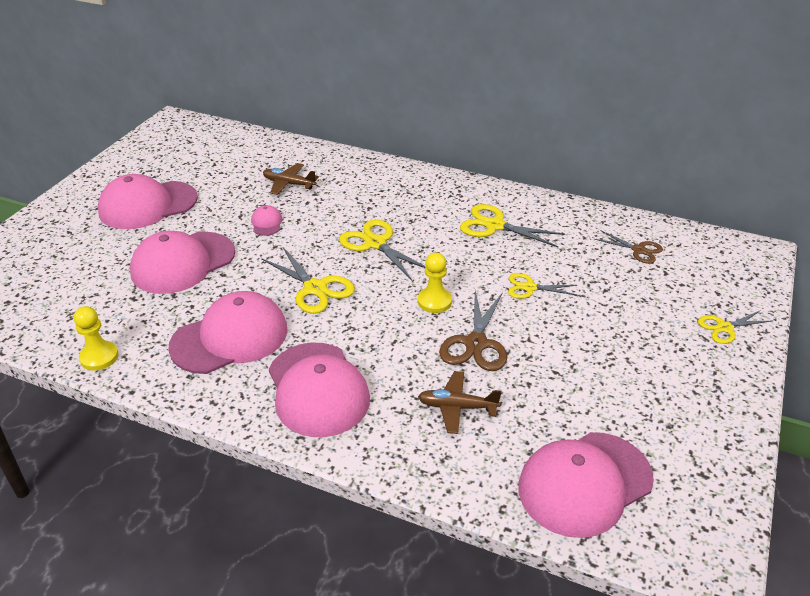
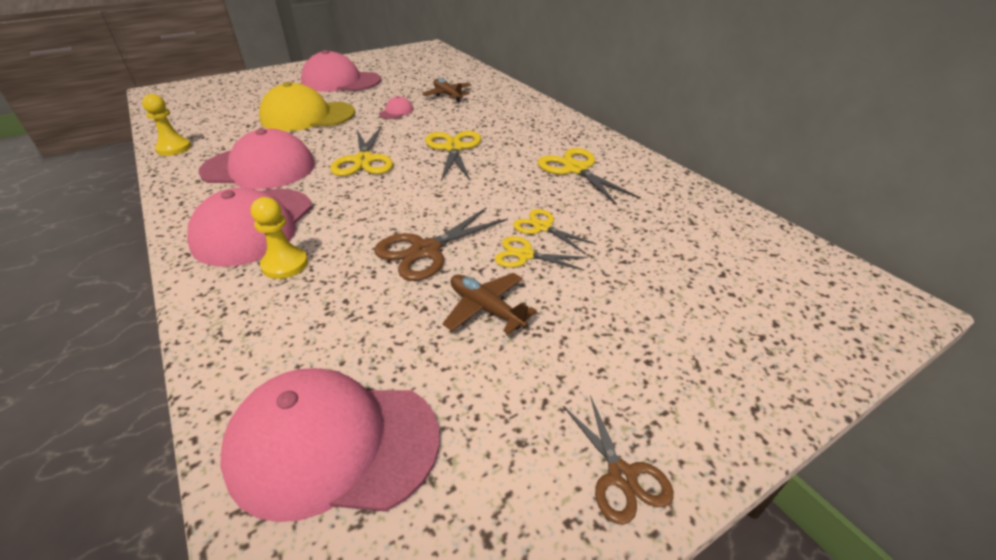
camera: 35 degrees right, 0 degrees up
pink cap [130,231,235,294] -> yellow cap [259,82,355,131]
yellow pawn [418,252,452,313] -> yellow pawn moved to [251,197,308,279]
brown plane [418,371,502,434] -> brown plane moved to [442,273,537,334]
brown scissors [595,231,663,264] -> brown scissors moved to [563,395,674,525]
yellow scissors [698,310,771,344] -> yellow scissors moved to [495,236,587,271]

